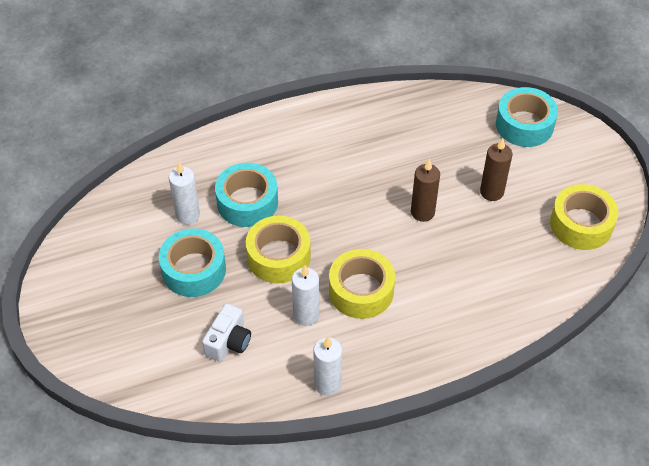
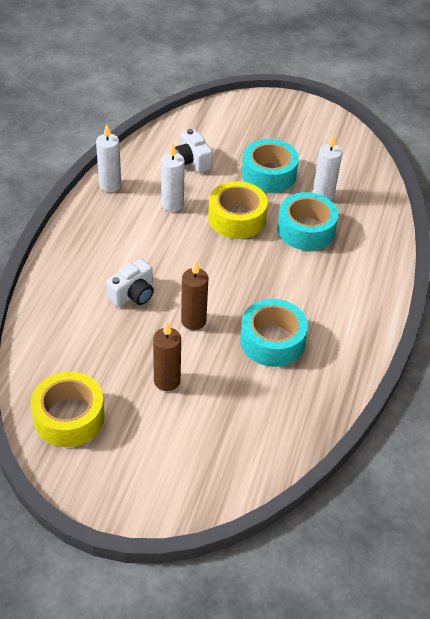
camera: 125 degrees right, 5 degrees down
yellow tape [329,249,395,319] -> none
turquoise tape [496,87,558,147] -> turquoise tape moved to [240,299,308,367]
none -> white camera [106,259,154,307]

